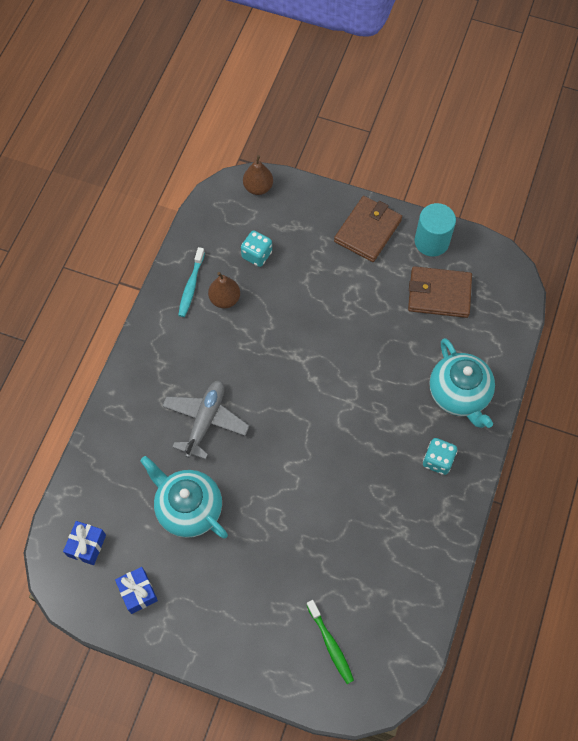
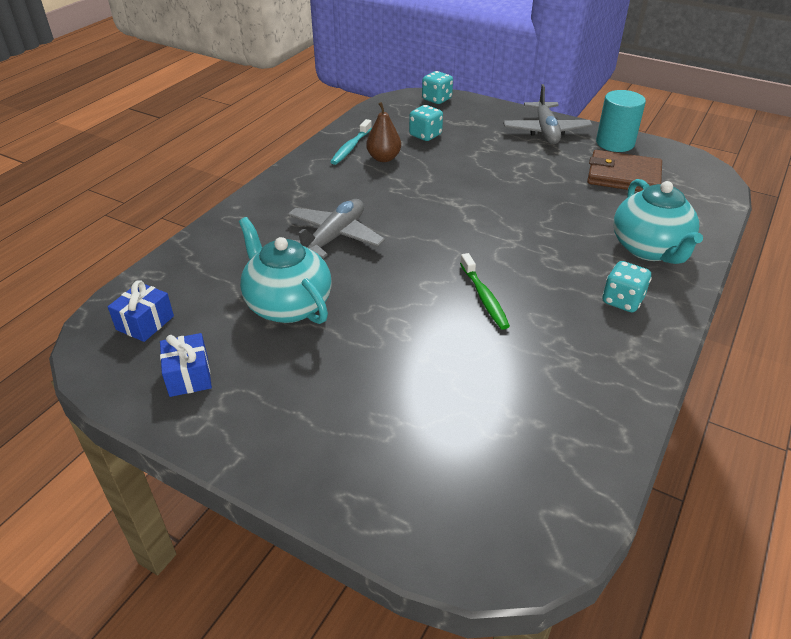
camera: 10 degrees right, 25 degrees down
brown pear [243,155,273,195] -> turquoise dice [422,71,453,104]
green toothbrush [307,600,354,684] -> green toothbrush moved to [460,253,510,330]
brown wallet [334,196,402,262] -> grey plane [503,84,593,144]

